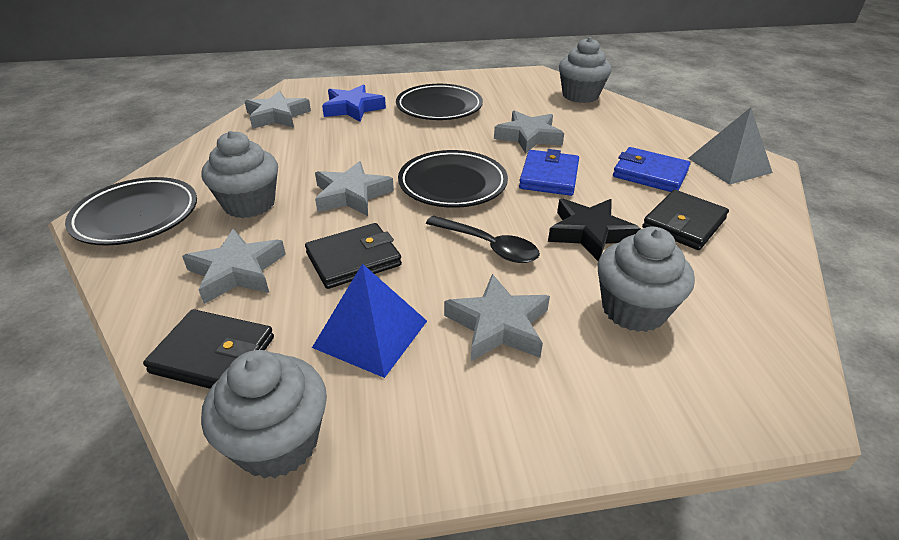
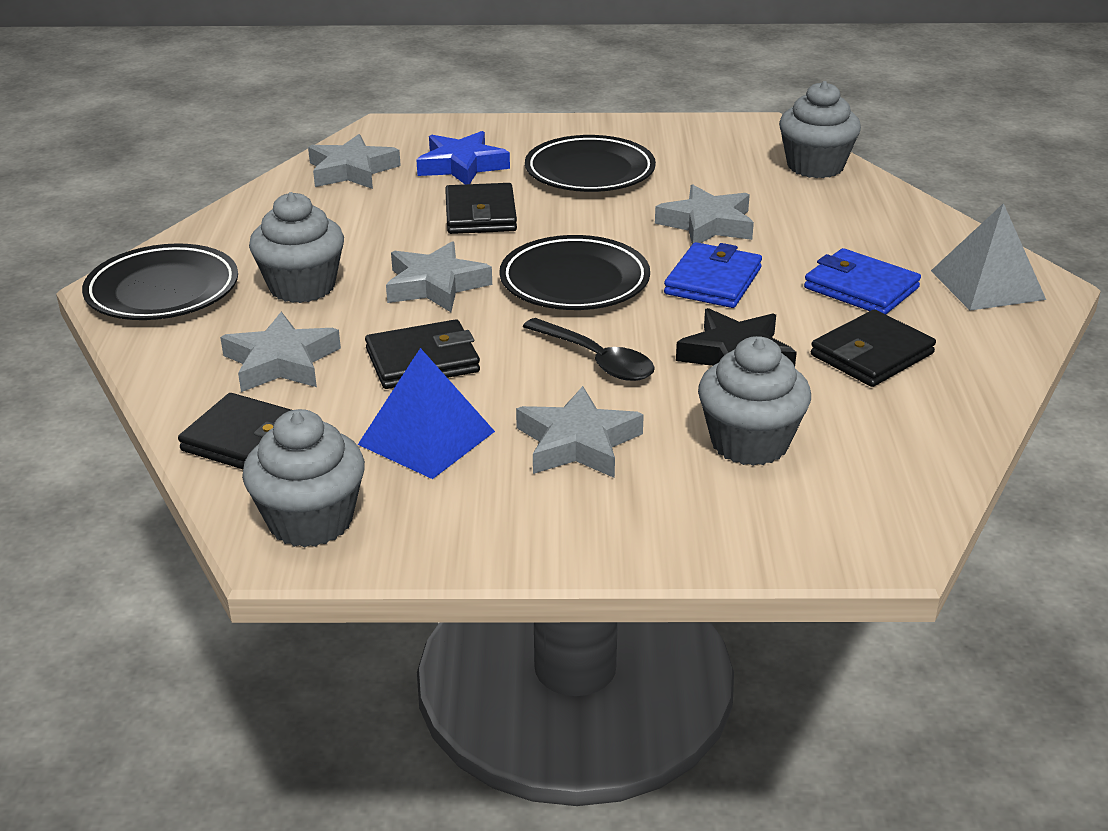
camera: 10 degrees right, 5 degrees down
none -> black wallet [445,183,517,234]

